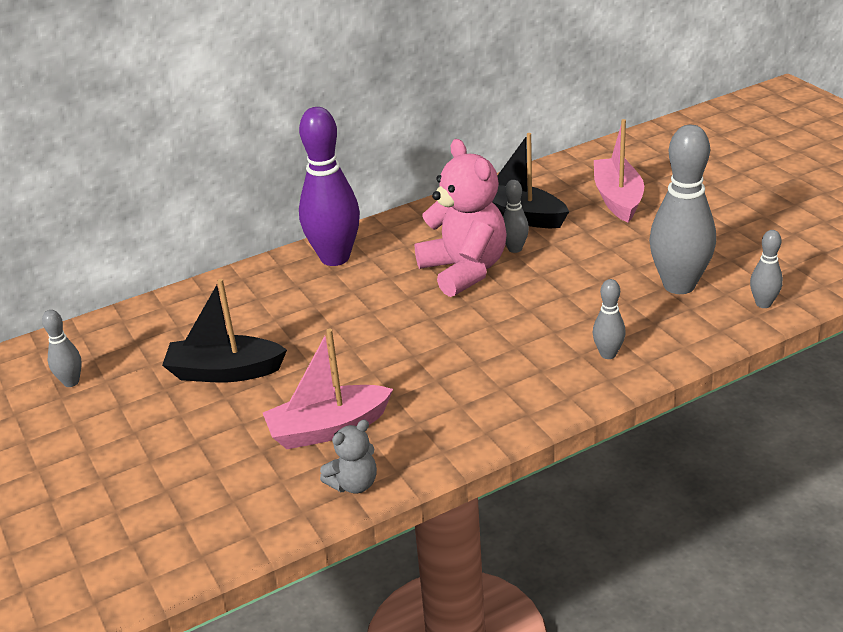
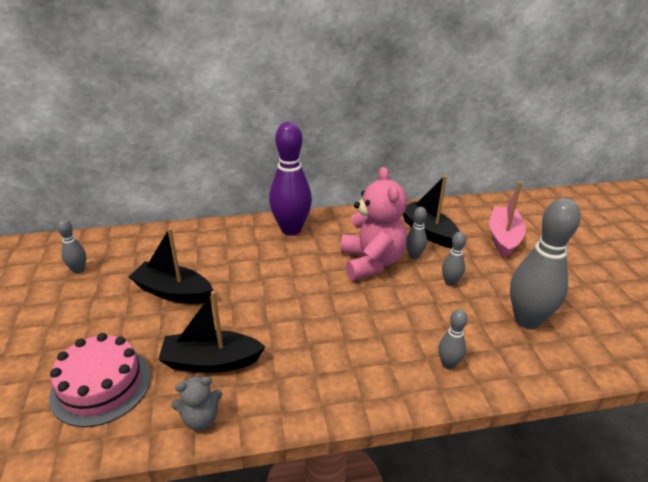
camera: 15 degrees right, 0 degrees up
pink boat [263,328,393,449] -> black boat [158,291,266,373]
grey bowling pin [750,230,783,308] -> grey bowling pin moved to [442,231,466,286]
none -> pink cake [49,333,151,427]

